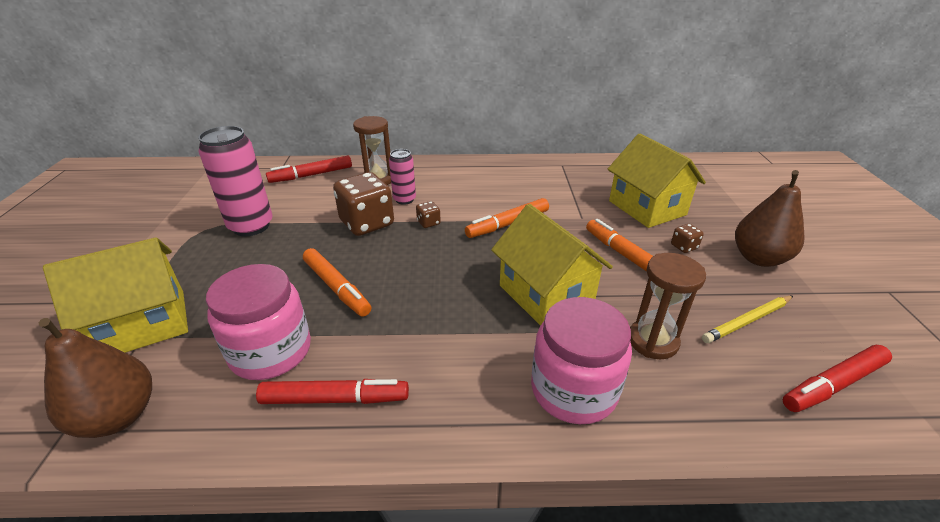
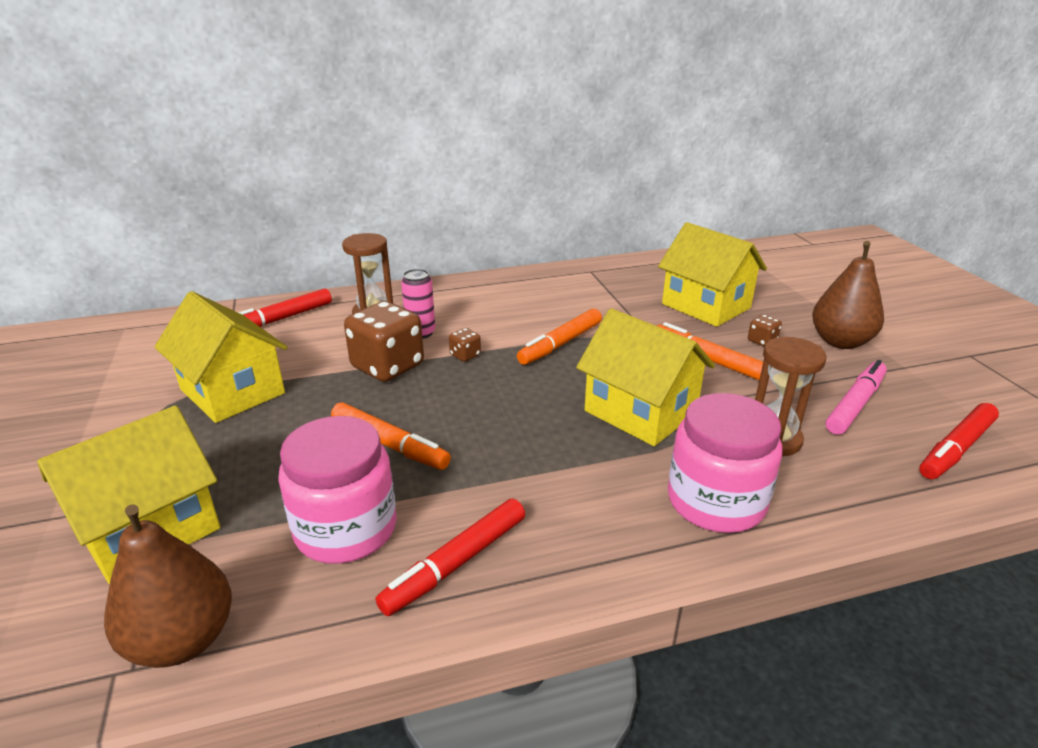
camera: 15 degrees left, 5 degrees down
pink can [198,126,273,236] -> yellow house [154,291,288,423]
red marker [256,379,409,404] -> red marker turned 150 degrees clockwise [376,499,525,616]
yellow pencil [702,296,793,343] -> pink marker [826,360,887,435]

